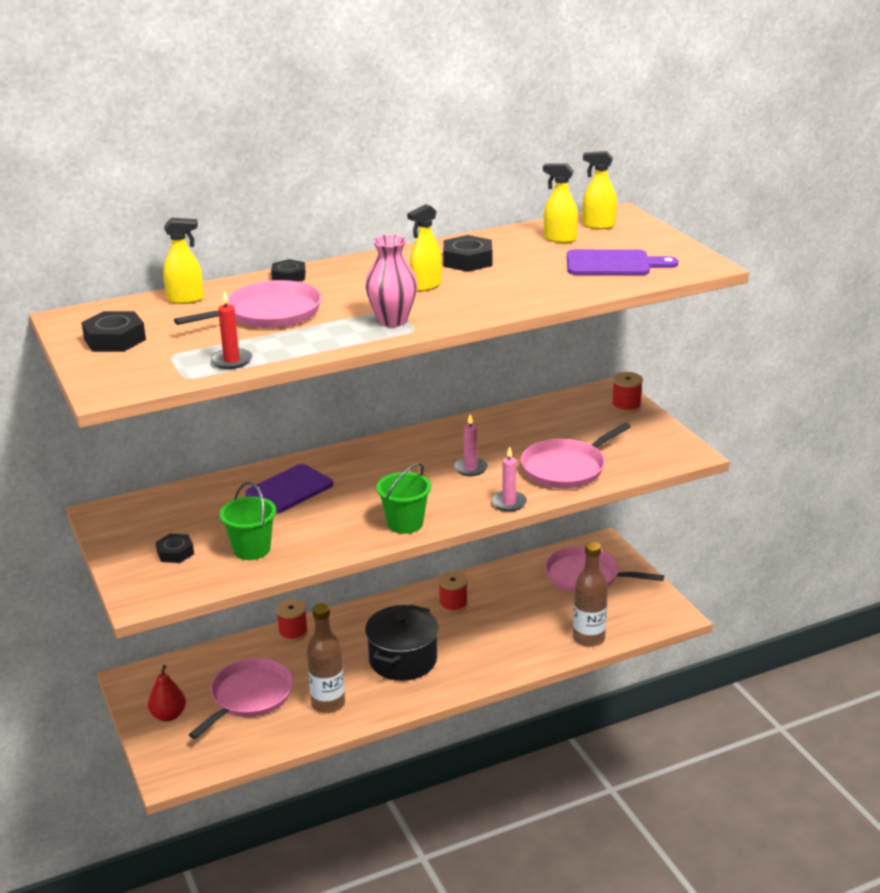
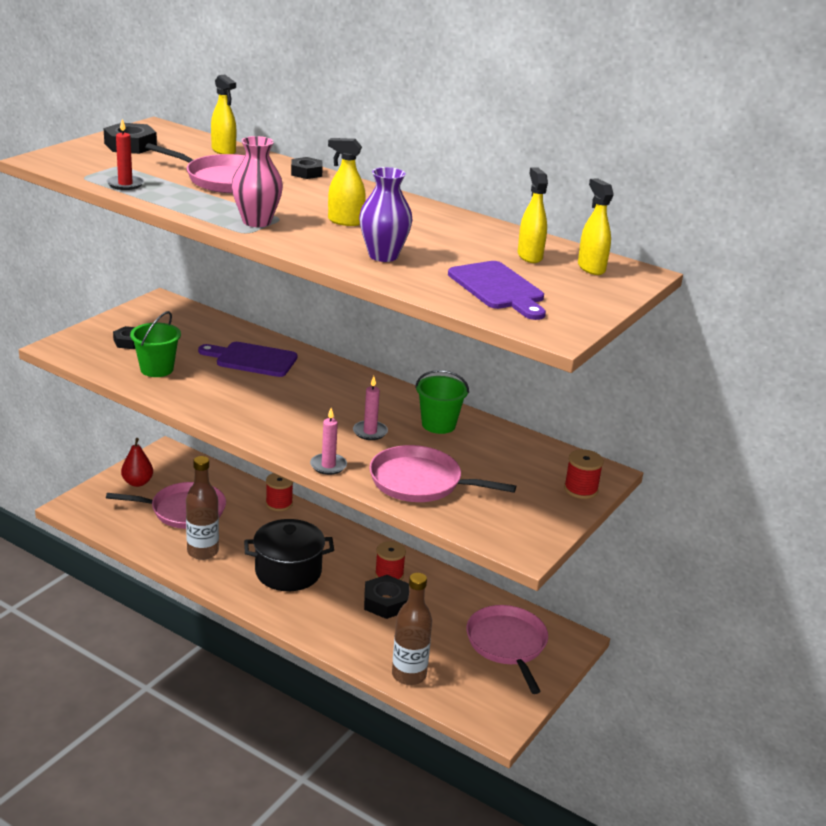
camera: 55 degrees right, 0 degrees up
green bucket [376,463,431,534] -> green bucket moved to [415,370,469,434]
black nut [443,235,492,272] -> black nut moved to [364,575,409,619]
none -> purple vase [359,167,413,262]

